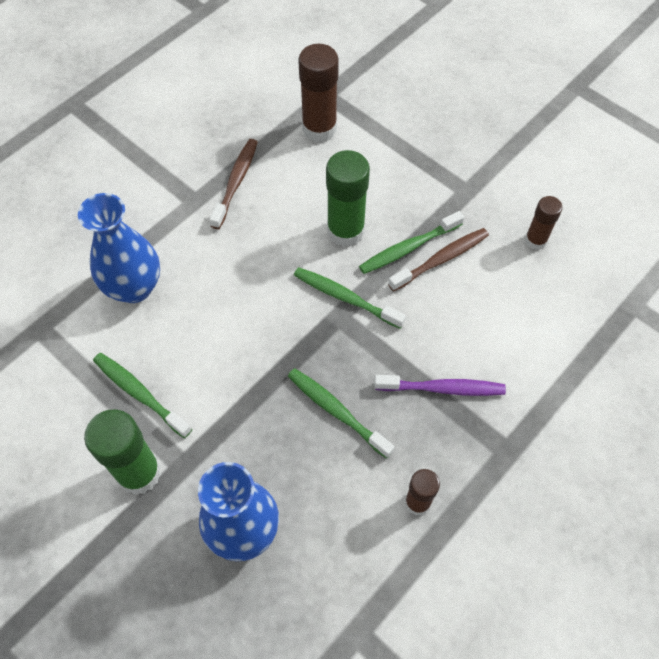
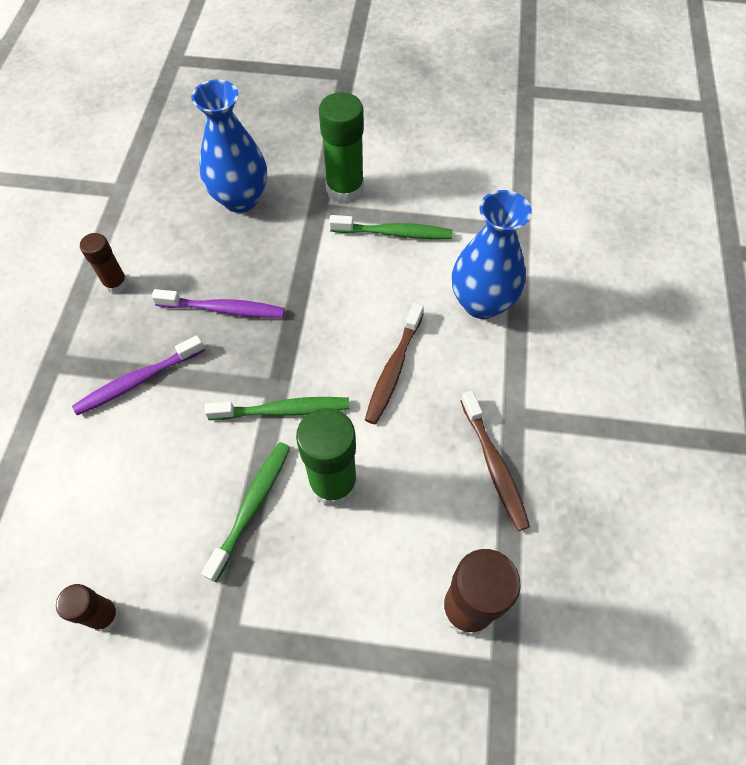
camera: 145 degrees right, 0 degrees up
green toothbrush [288,368,395,459] -> purple toothbrush [151,289,285,318]
brown toothbrush [388,228,489,292] -> brown toothbrush moved to [365,303,424,424]

